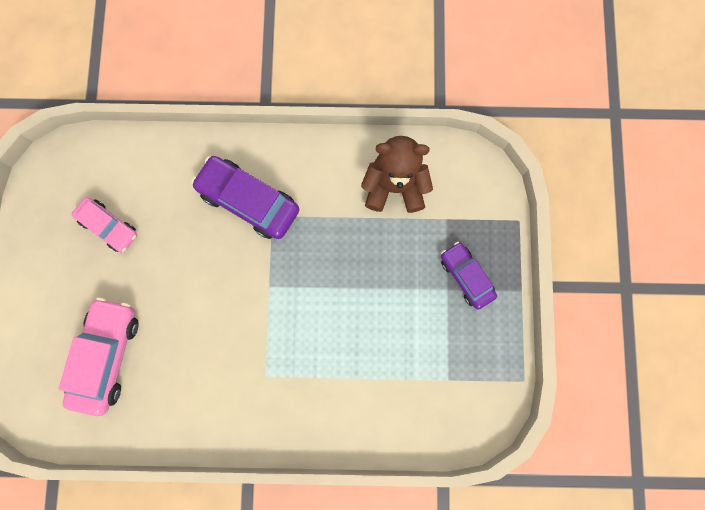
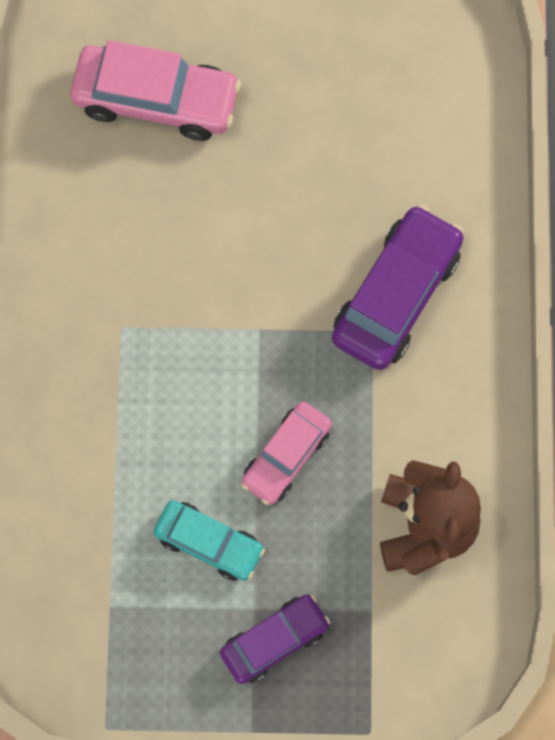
camera: 90 degrees right, 5 degrees down
pink car [72,197,137,253] -> pink car moved to [241,401,332,505]
none -> turquoise car [154,500,265,581]

